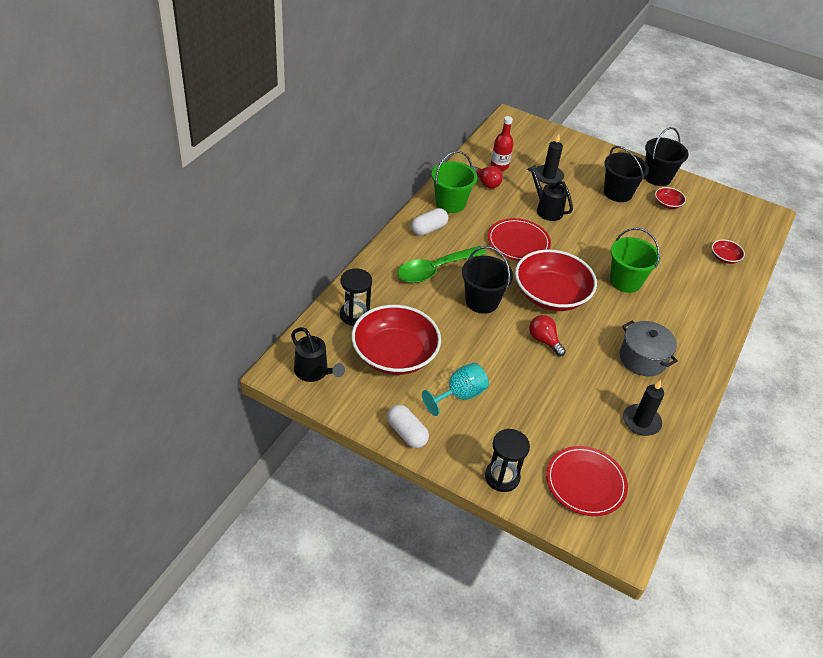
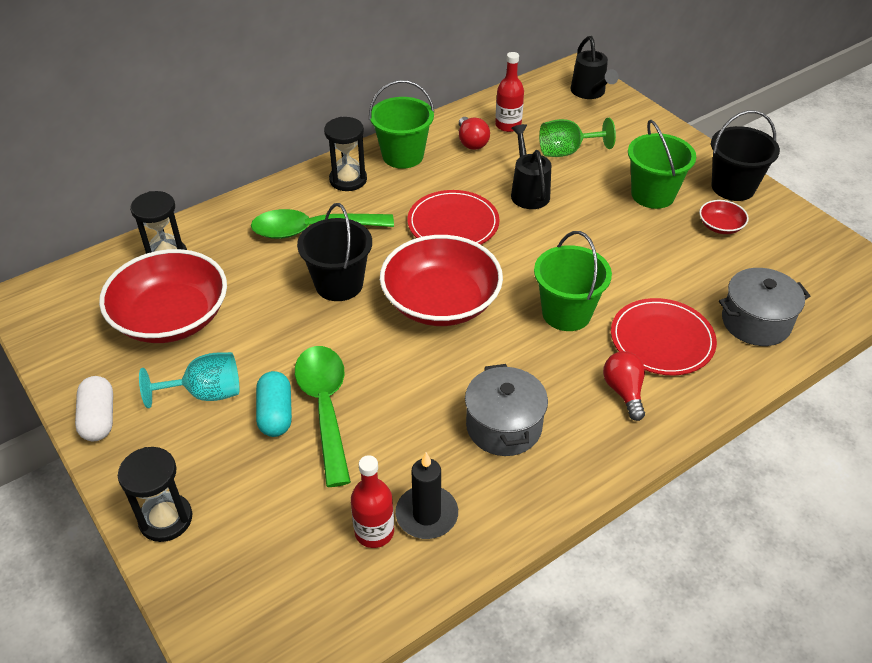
camera: 30 degrees right, 0 degrees up
black watering can [291,327,345,382] -> black watering can moved to [571,36,619,99]
white capsule [411,208,448,236] -> black hourglass [324,117,367,191]
red light bulb [529,315,566,356] -> red light bulb moved to [603,351,645,421]
black candle [535,134,564,184] -> green goblet [539,118,616,157]
red plate [546,446,628,516] -> red plate moved to [611,298,717,375]
black bucket [604,146,649,202] -> green bucket [628,120,696,209]
red bowl [712,240,745,264] -> grey pot [719,268,810,346]
none -> turquoise capsule [256,371,292,437]
none -> green spoon [295,346,351,487]
none -> red bottle [351,455,394,548]

